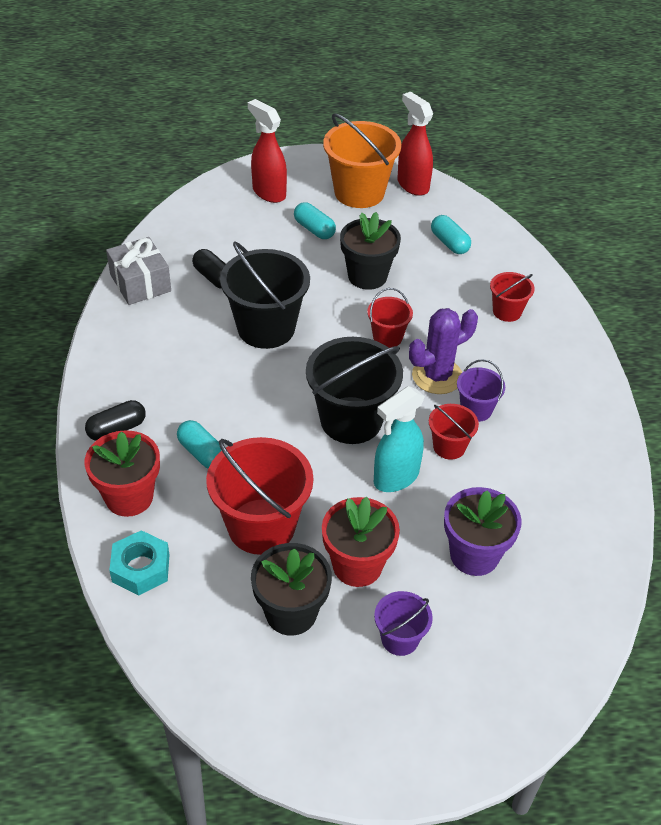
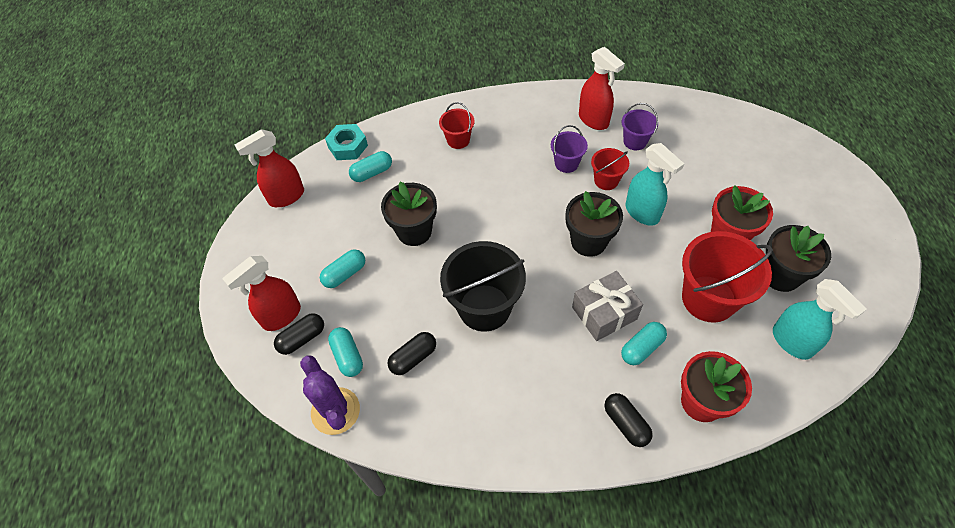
camera: 85 degrees left, 10 degrees up
grey gift [106,237,171,305] -> grey gift moved to [572,271,643,341]
turquoise nut [109,530,169,595] -> turquoise nut moved to [325,124,368,160]
black bucket [306,337,403,444] -> black flower pot [566,191,623,257]
orange bucket [323,113,401,208] -> none
red bucket [367,288,413,348] -> none
purple bucket [374,591,433,656] -> purple bucket moved to [622,103,658,150]
purple cactus [409,308,478,394] -> purple cactus moved to [300,355,360,435]
purple flower pot [444,487,522,576] -> none
none -> black capsule [274,313,324,355]
none -> turquoise capsule [328,327,363,377]
none -> red spray bottle [579,47,625,130]
none -> turquoise spray bottle [773,279,867,360]

